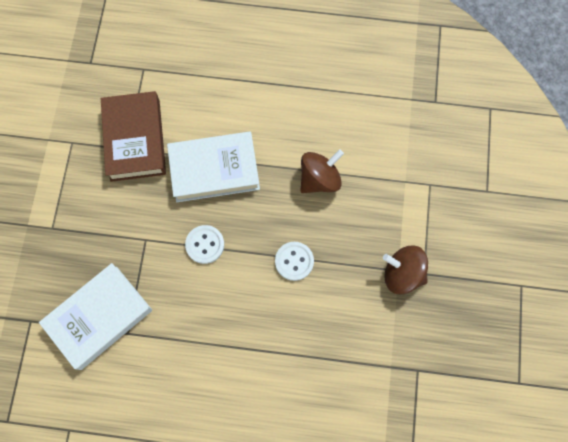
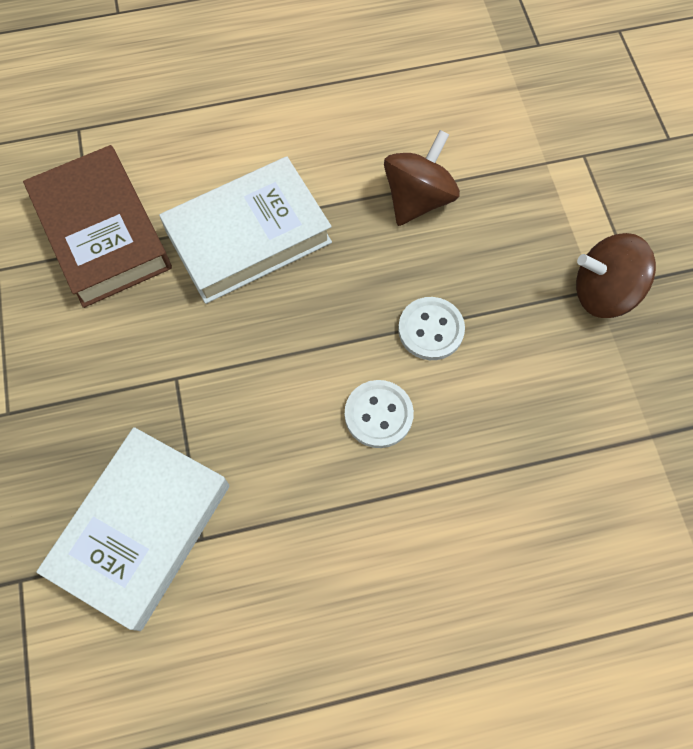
camera: 20 degrees left, 5 degrees down
white button [185,225,224,264] -> white button moved to [345,380,414,448]

